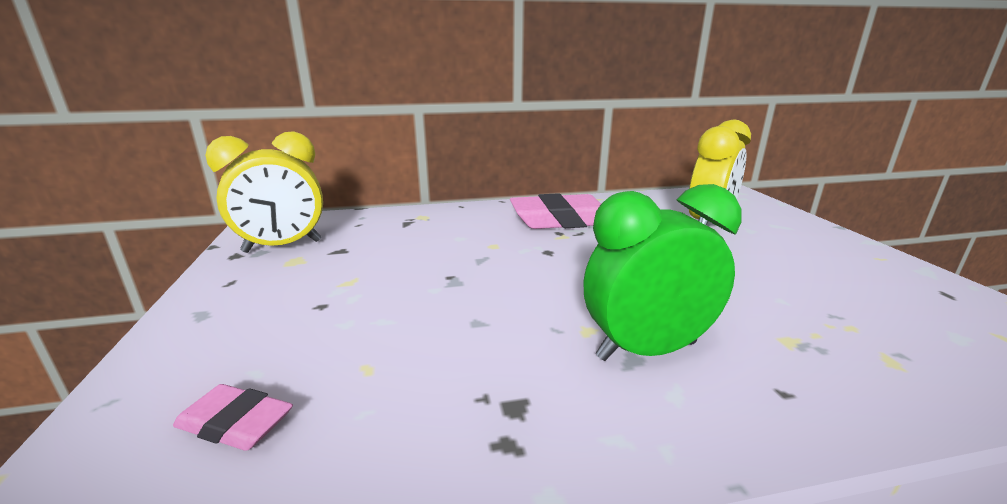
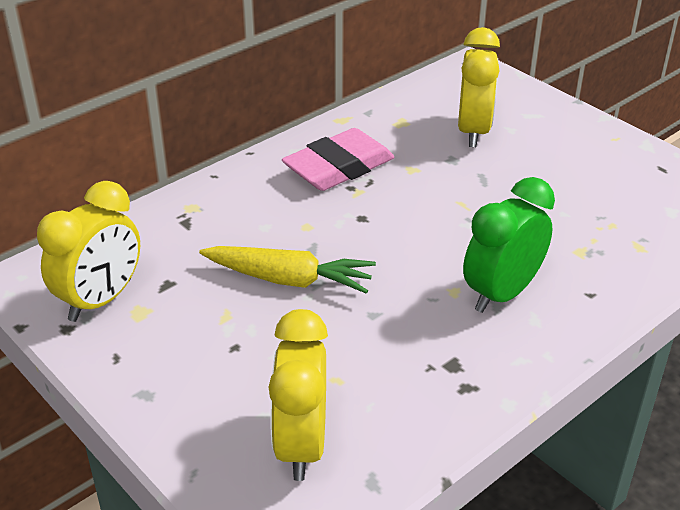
camera: 30 degrees left, 15 degrees up
pink eraser [173,384,293,451] -> yellow clock [269,309,328,481]
none -> yellow carrot [199,246,376,294]

